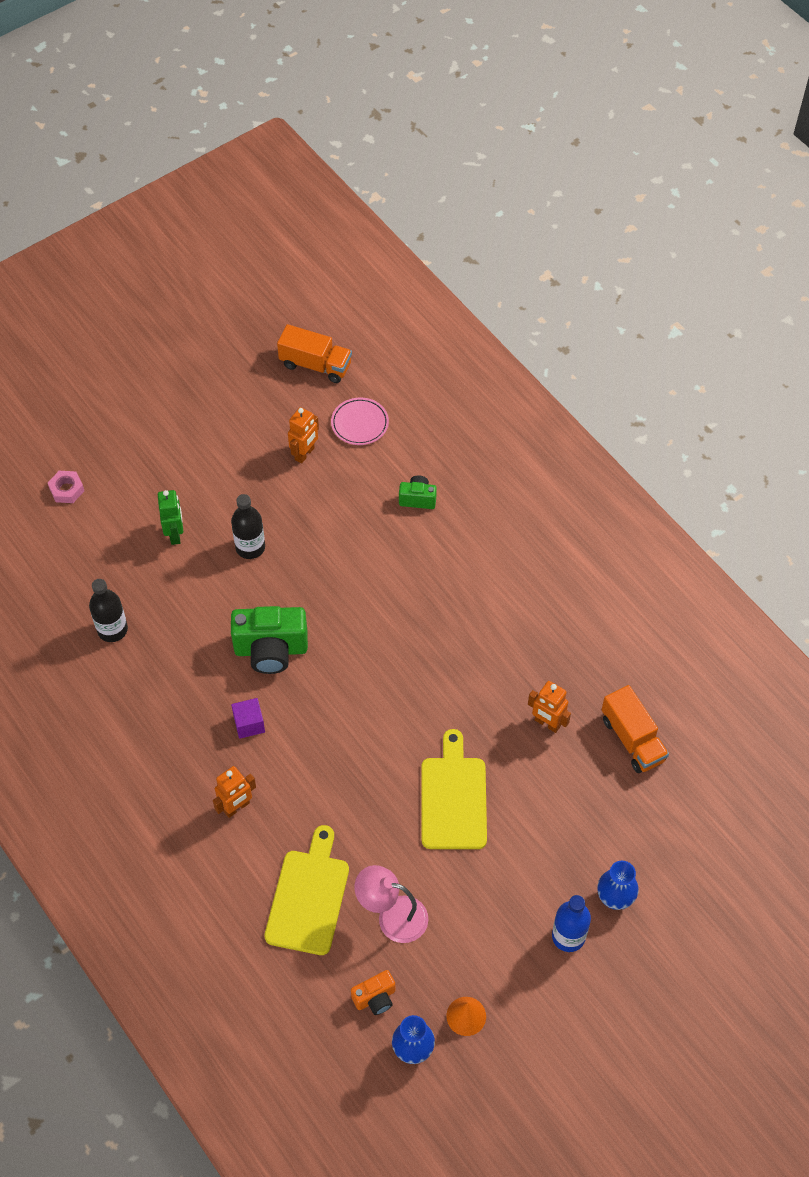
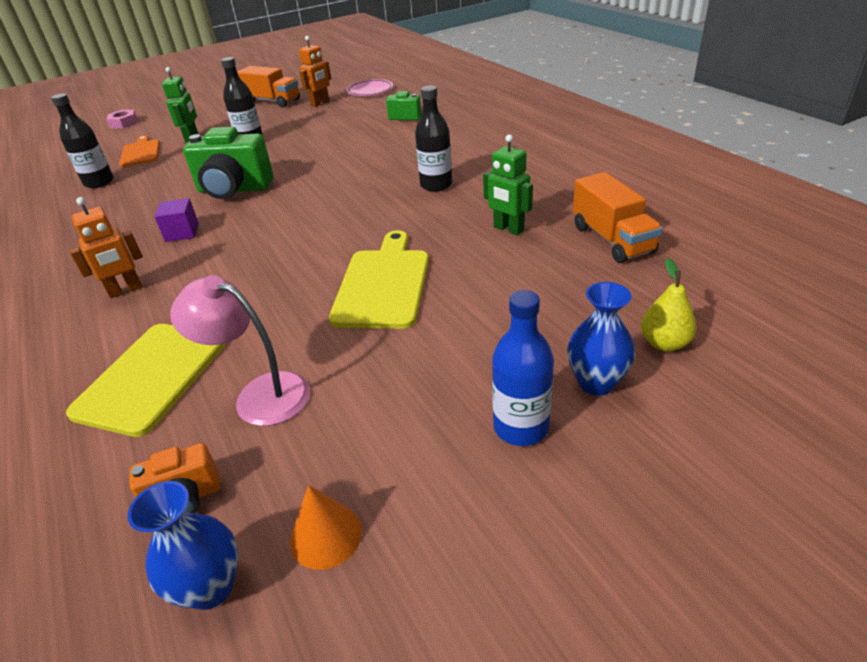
camera: 10 degrees right, 20 degrees down
orange truck [277,324,352,383] -> orange truck moved to [237,66,300,108]
orange robot [528,681,571,733] -> green robot [483,134,533,235]
none -> orange cutting board [119,135,160,167]
none -> black bottle [415,86,452,192]
none -> yellow pear [641,258,697,352]

